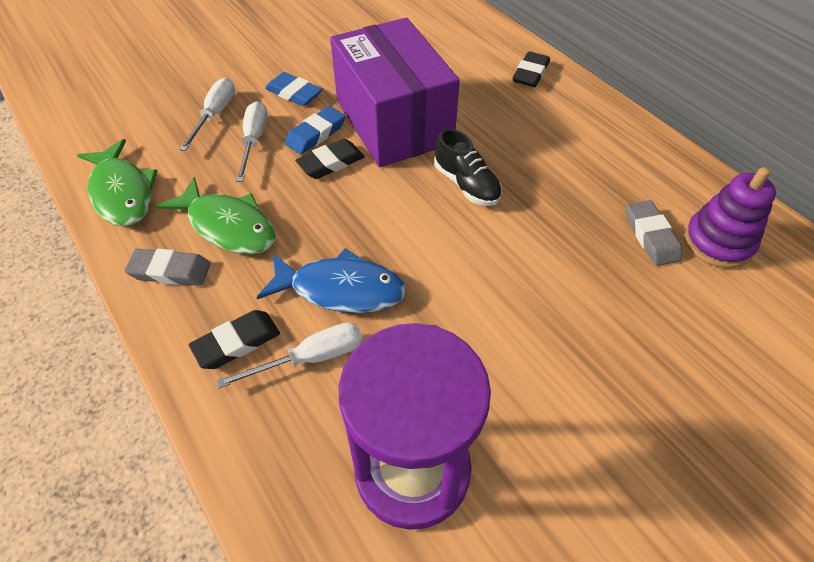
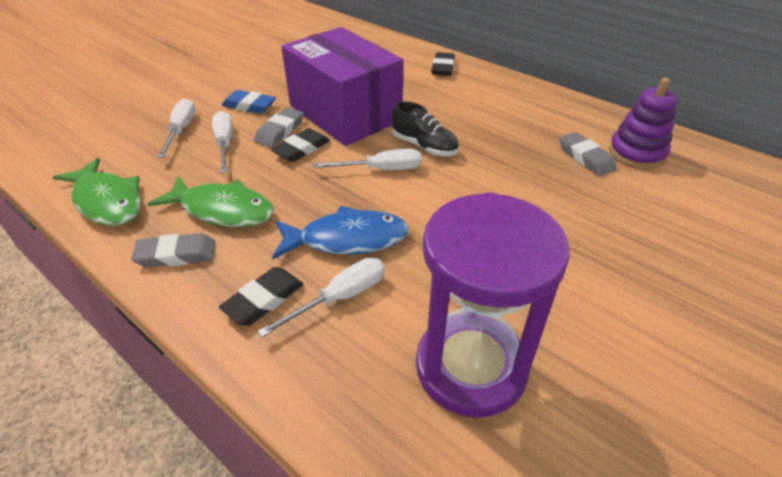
camera: 15 degrees left, 10 degrees down
blue eraser [285,106,345,155] -> grey eraser [254,108,303,147]
none -> white screwdriver [313,149,421,170]

